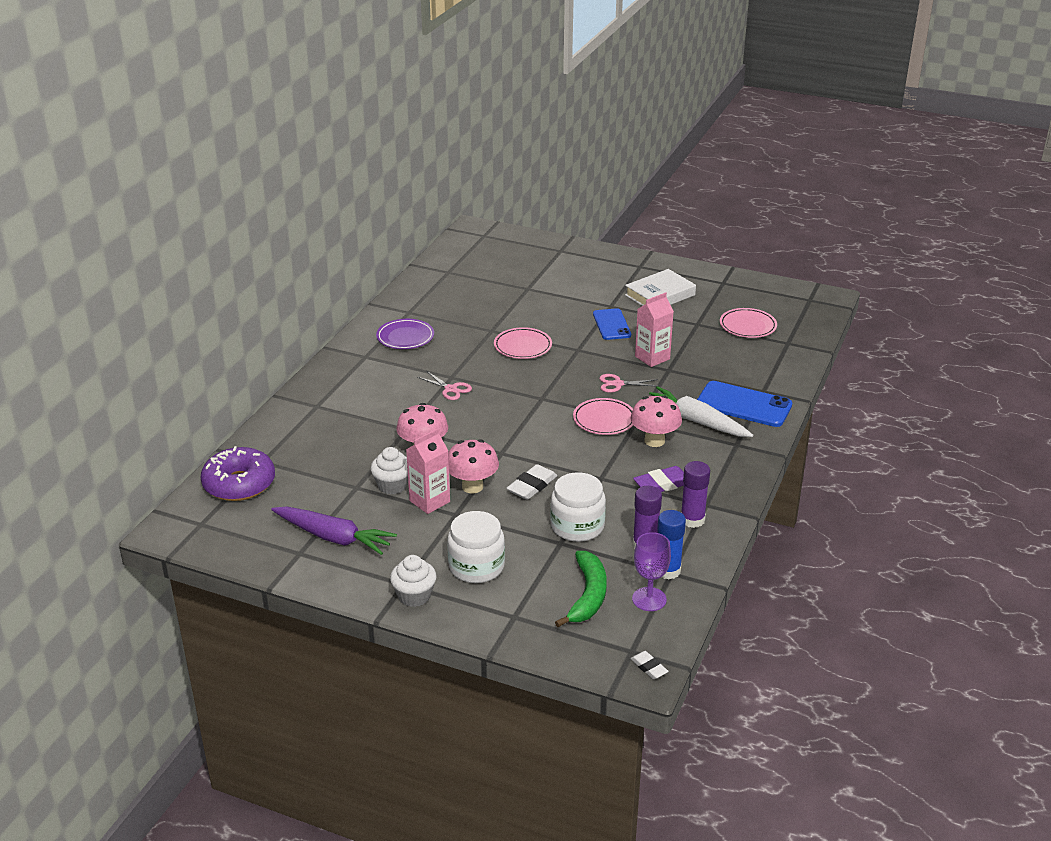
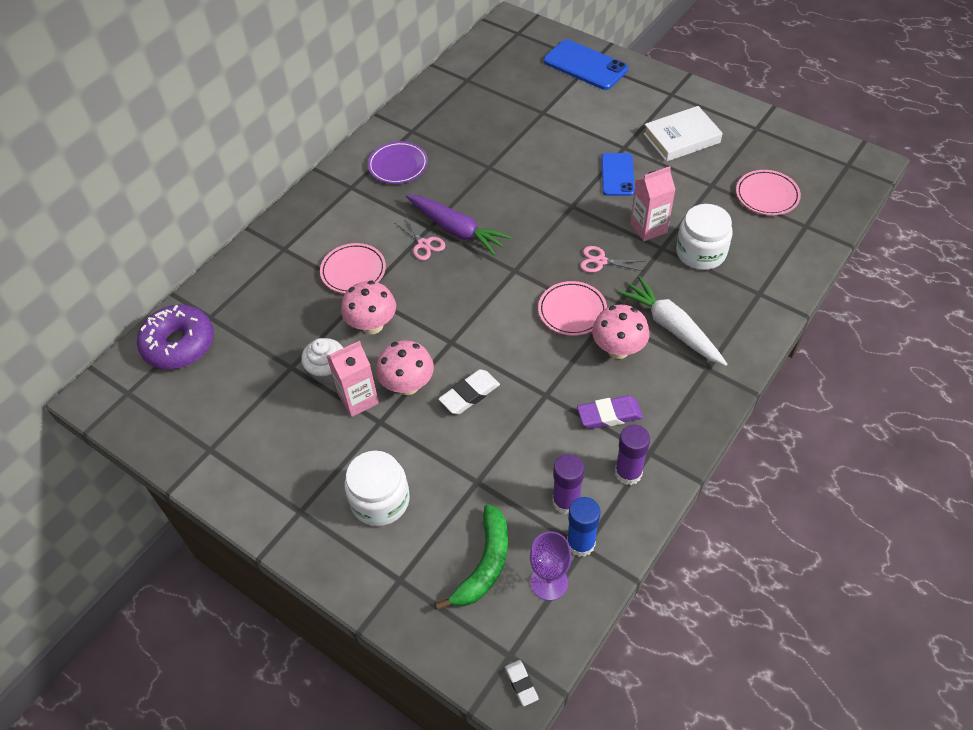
camera: 15 degrees right, 20 degrees up
purple carrot [271,507,397,555] -> purple carrot moved to [406,195,511,256]
white cupcake [390,555,436,607] -> none
pink plate [494,327,552,359] -> pink plate moved to [320,243,386,294]
white jar [550,472,606,542] -> white jar moved to [676,204,732,270]
blue phone [697,381,793,427] -> blue phone moved to [544,39,628,90]

